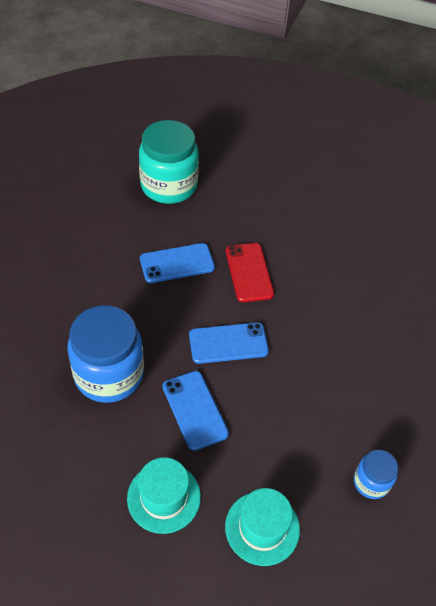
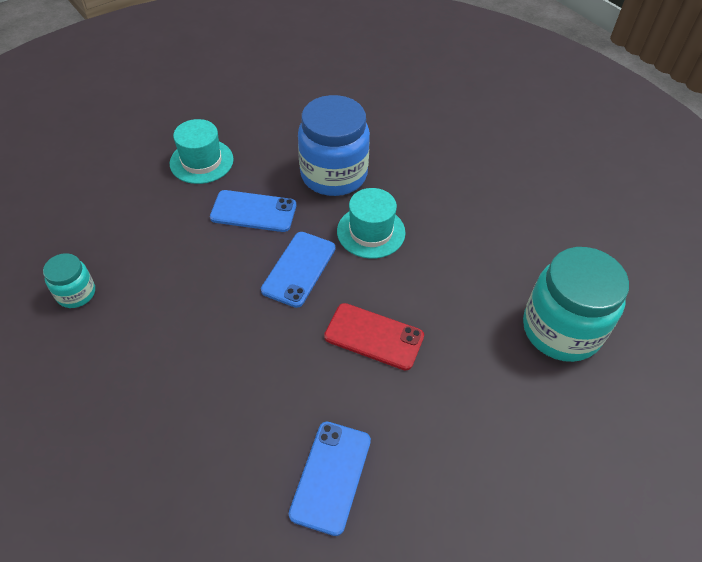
camera: 125 degrees right, 0 degrees up
blue phone [140,243,215,283] -> blue phone moved to [289,422,371,536]
turquoise hat [225,488,300,566] -> turquoise hat moved to [337,188,406,259]
blue jar [354,450,398,499] -> turquoise jar [43,253,95,308]

